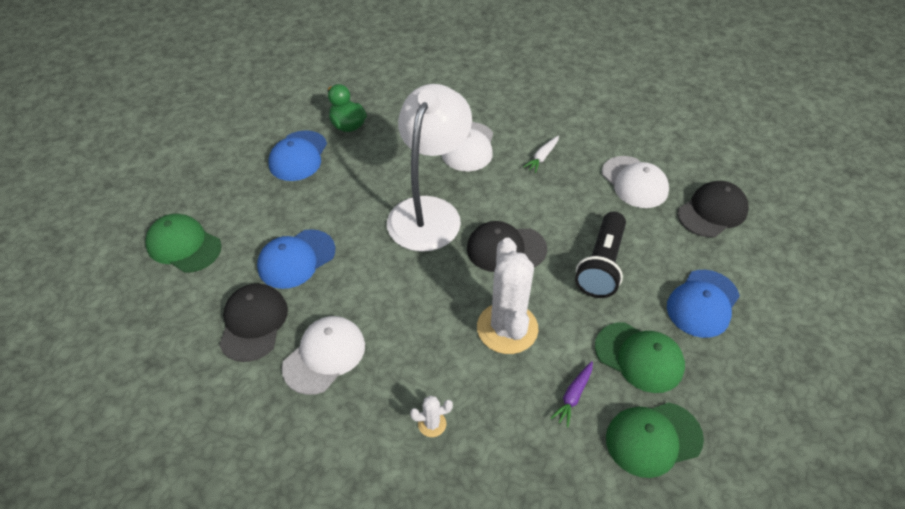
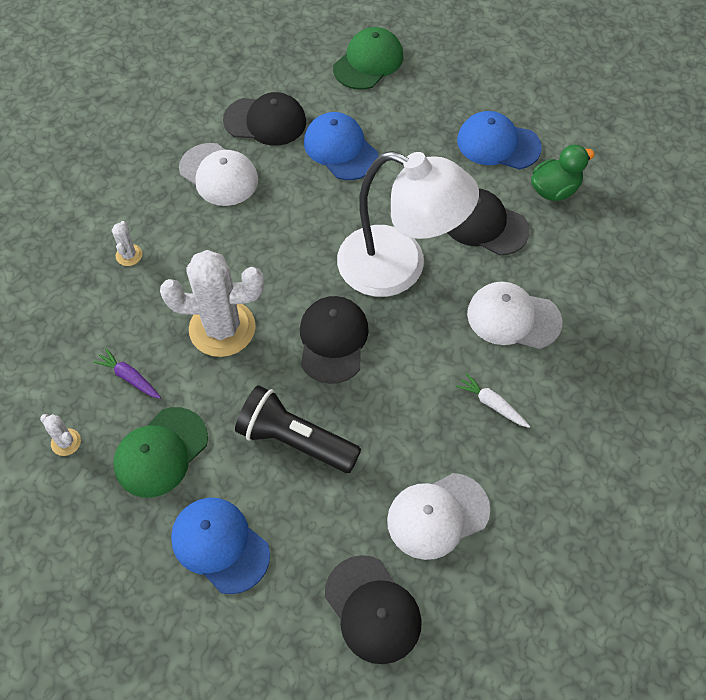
camera: 95 degrees right, 10 degrees up
green cap [606,402,704,478] -> white cactus [40,414,81,456]
none -> black cap [447,189,530,255]

